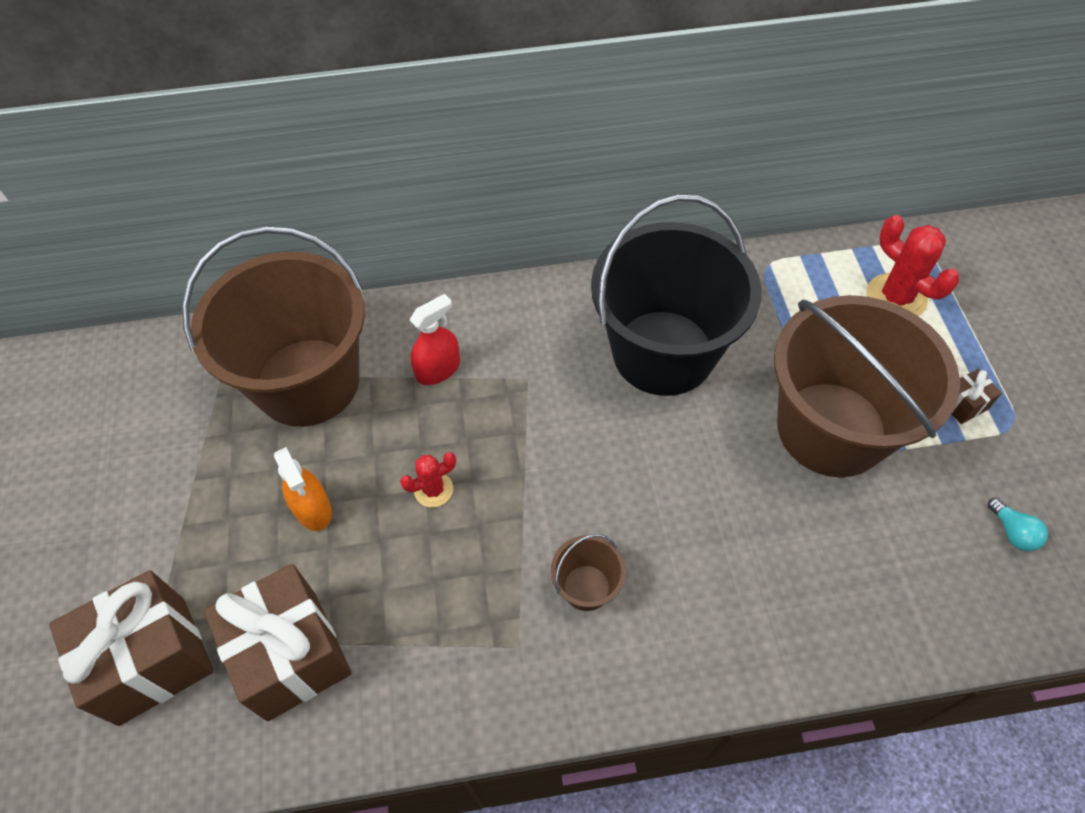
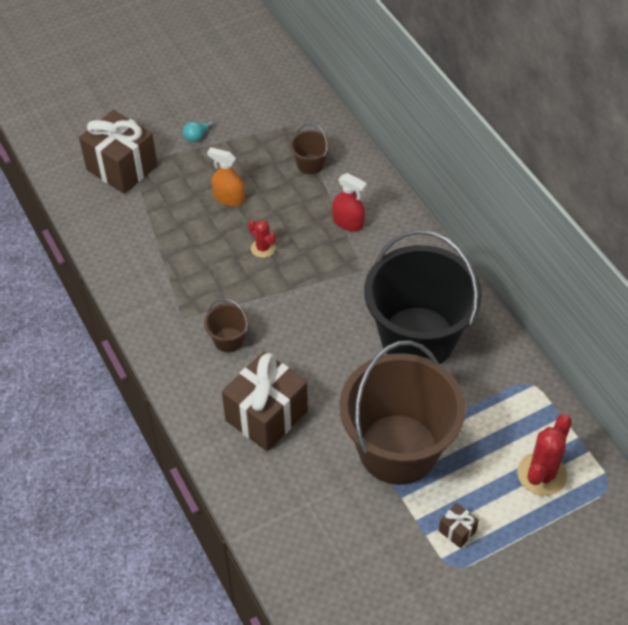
camera: 70 degrees right, 5 degrees down
brown bucket [182,226,365,427] -> brown bucket [290,123,331,174], size x0.40
brown gift [204,564,352,722] -> brown gift moved to [222,351,308,452]
orange spray bottle [274,447,332,531] -> orange spray bottle turned 75 degrees clockwise [207,147,245,206]
turquoise light bulb [988,498,1048,551] -> turquoise light bulb moved to [183,121,214,142]

